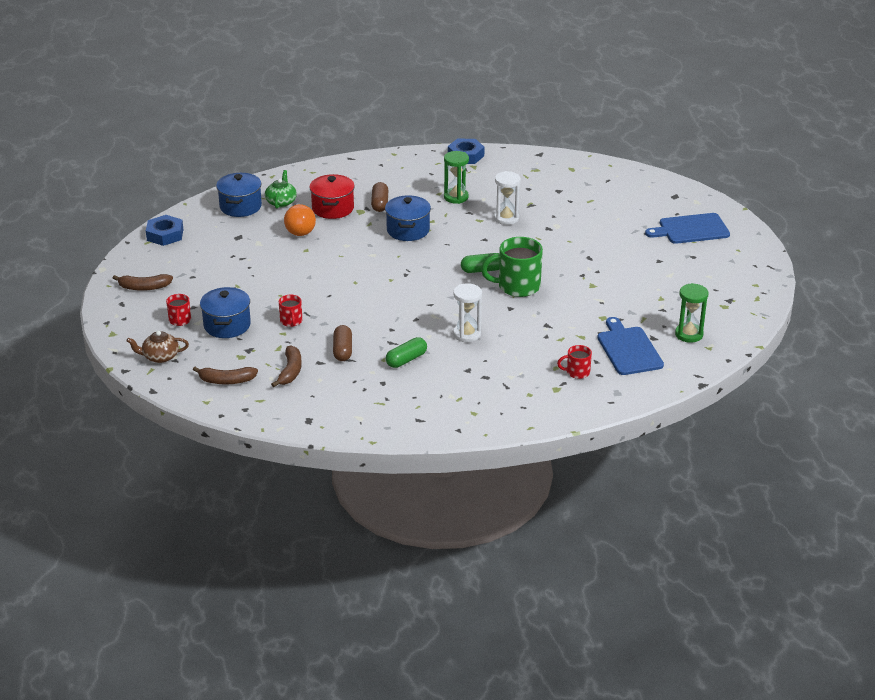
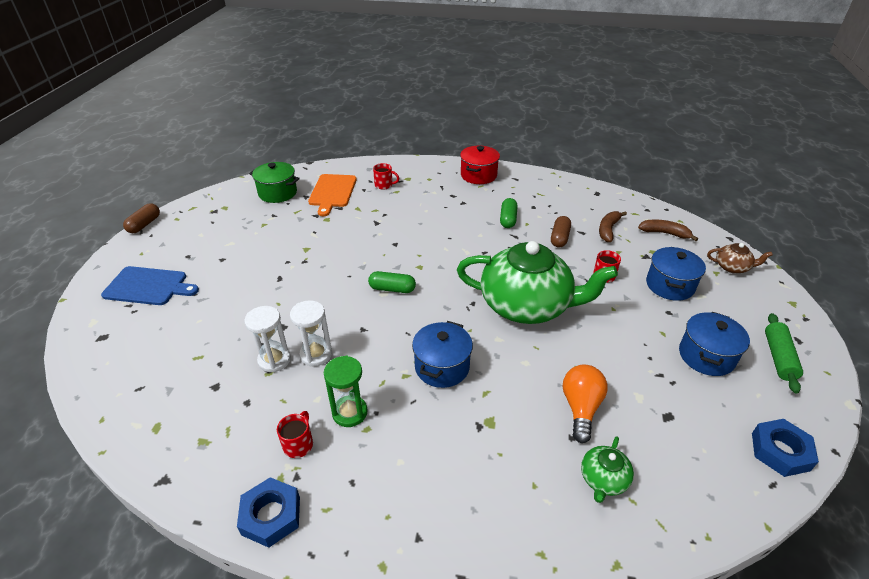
camera: 160 degrees left, 5 degrees up
brown banana [113,274,173,291] -> green rolling pin [765,313,803,394]
red mug [166,294,191,326] -> red mug moved to [277,411,313,458]
blue pot [216,173,262,217] -> blue pot moved to [679,312,750,376]
red pot [310,174,355,219] -> red pot moved to [460,146,500,184]
brown capsule [371,182,389,212] -> brown capsule moved to [123,203,160,233]
green capsule [386,337,427,368] -> green capsule turned 60 degrees counterclockwise [500,198,517,228]
white hourglass [453,283,482,342] -> white hourglass moved to [244,306,291,373]
green mug [481,237,543,297] -> none
blue cutting board [597,317,664,375] -> orange cutting board [308,174,357,216]
green hourglass [675,283,708,343] -> green pot [249,162,300,203]
none -> green teapot [457,241,618,324]

